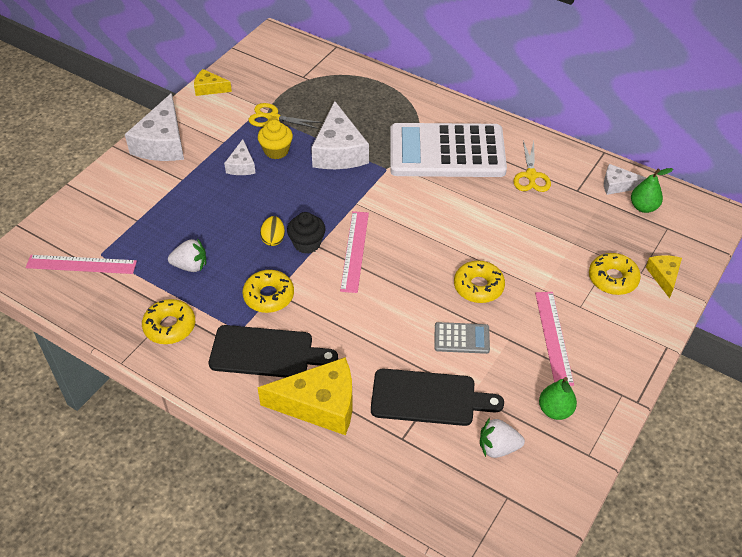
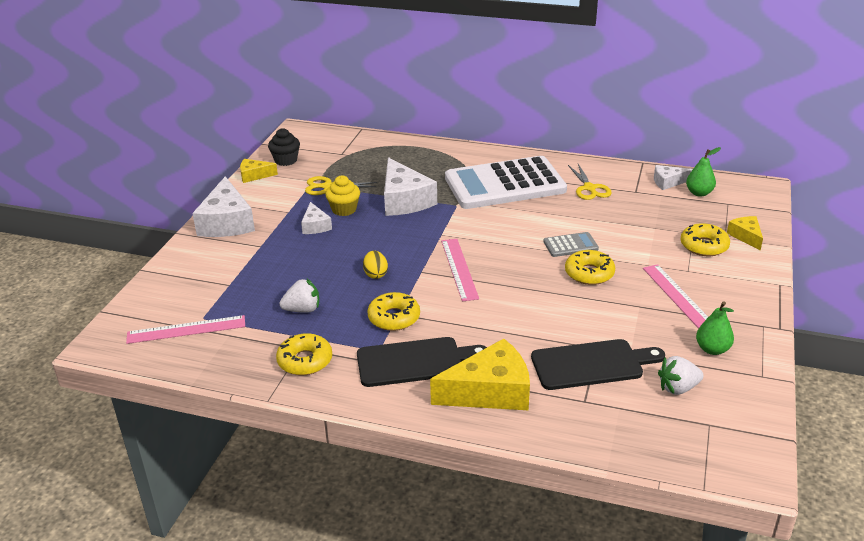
camera: 15 degrees left, 15 degrees down
black cupcake [287,212,325,254] -> black cupcake moved to [268,128,300,166]
grey calculator [434,322,490,354] -> grey calculator moved to [543,232,599,257]

